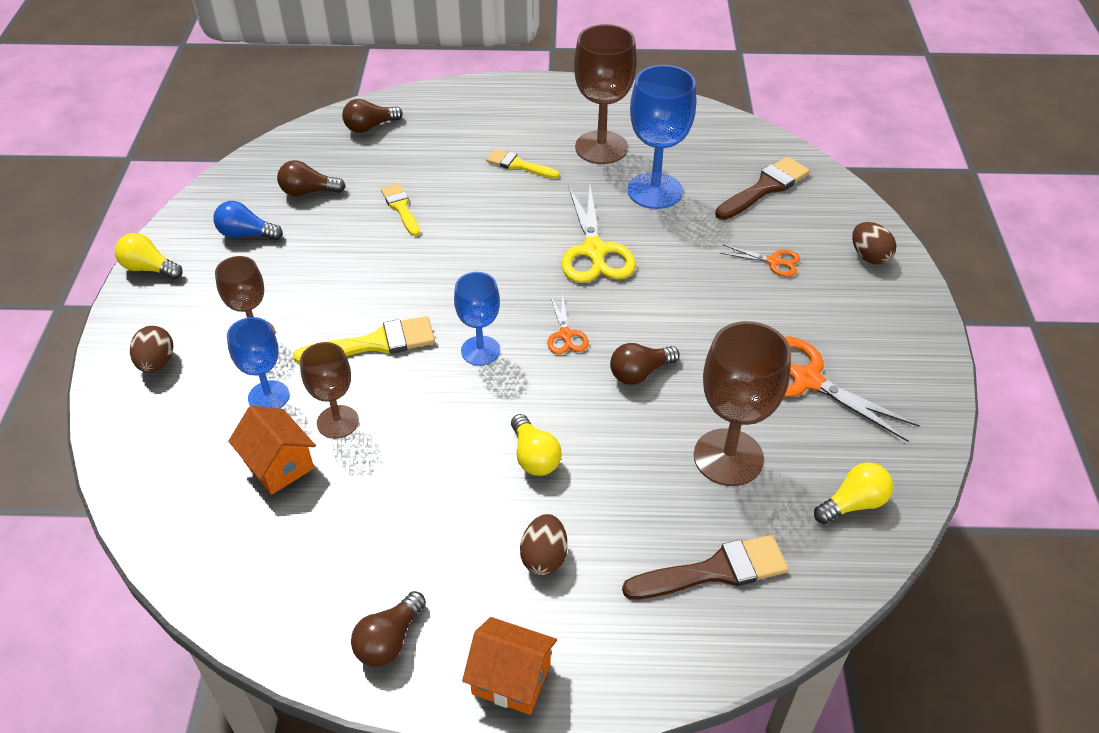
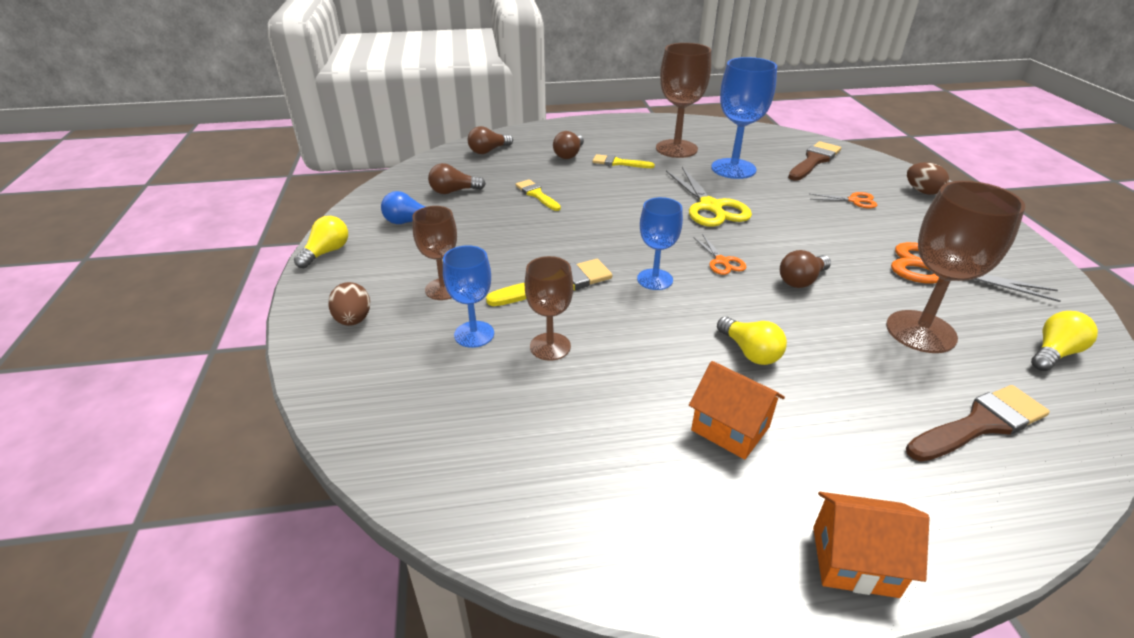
camera: 10 degrees left, 10 degrees down
yellow light bulb [115,233,183,279] -> yellow light bulb turned 105 degrees clockwise [294,216,348,268]
orange house [228,406,316,495] -> orange house moved to [689,361,785,460]
brown light bulb [351,591,426,667] -> brown light bulb moved to [553,131,584,159]
brown egg [520,514,568,575] -> none

